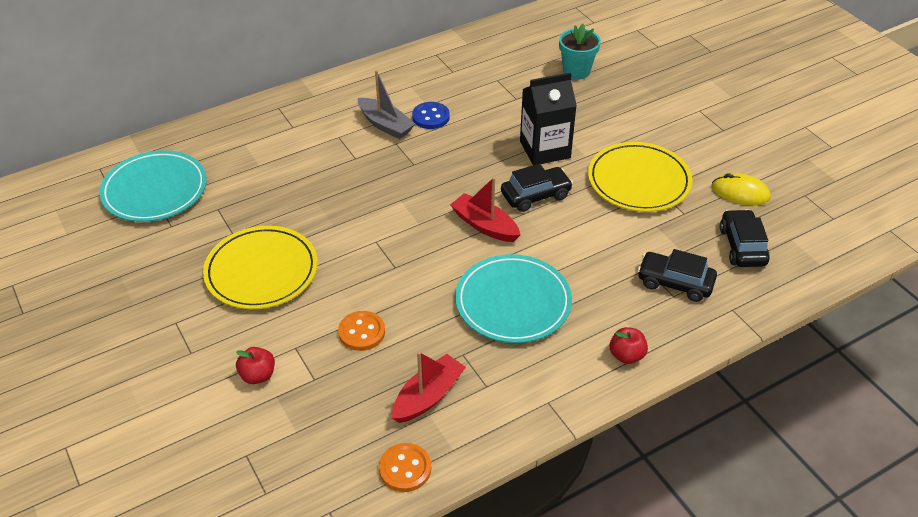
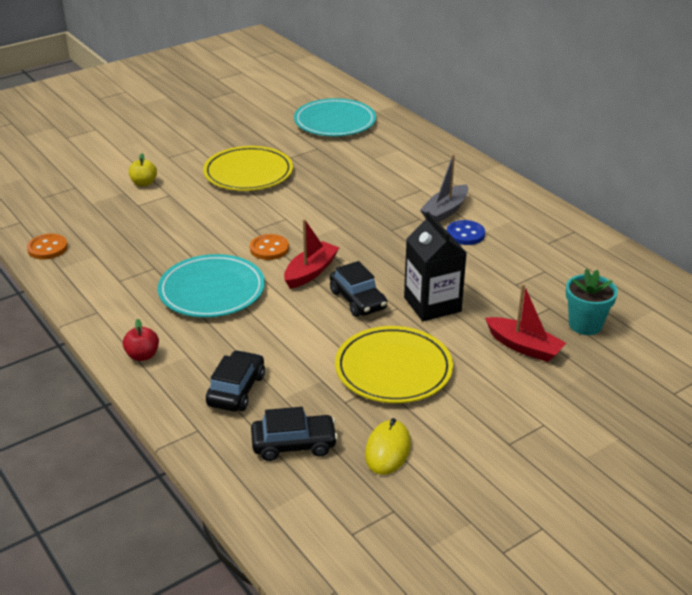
camera: 85 degrees right, 10 degrees down
red apple [236,347,275,384] -> yellow apple [129,153,157,186]
orange button [338,311,385,351] -> orange button moved to [250,234,289,260]
red boat [392,351,466,423] -> red boat moved to [485,284,566,362]

